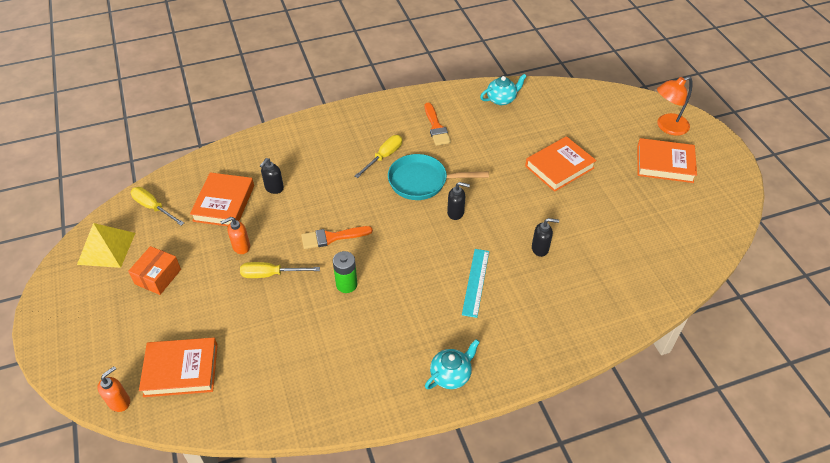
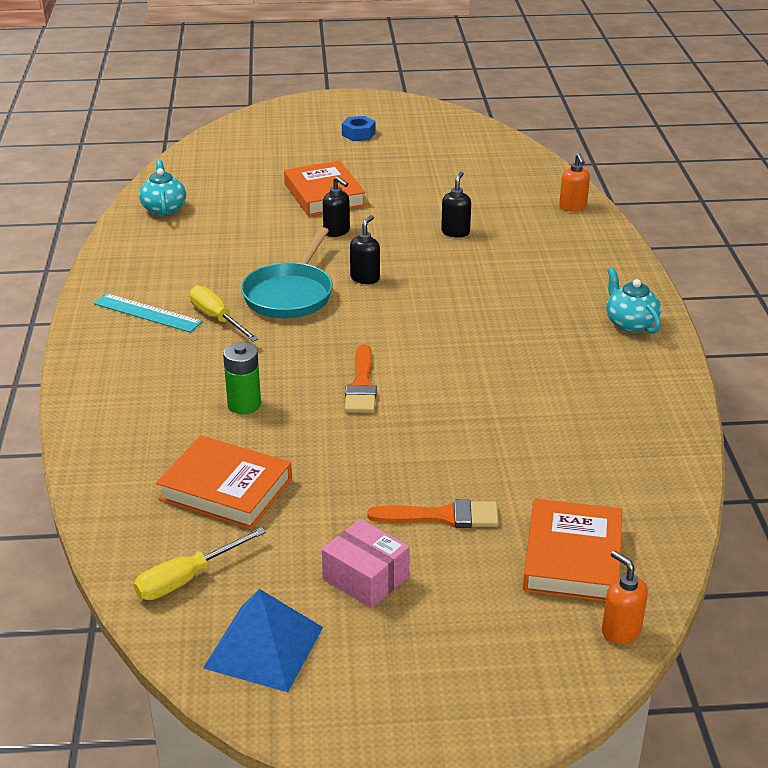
camera: 75 degrees left, 15 degrees down
yellow pyramid [77,223,135,268] -> blue pyramid [203,589,323,692]
orange box [128,246,181,295] -> pink box [322,519,410,608]
orange soap dispenser [220,217,250,254] -> orange soap dispenser moved to [559,153,590,211]
yellow screwdriver [240,262,320,278] -> none
black soap dispenser [260,158,284,194] -> black soap dispenser moved to [323,176,350,237]
green battery [333,251,357,293] -> green battery moved to [223,342,261,414]
orange brush [425,103,451,146] -> orange brush moved to [368,499,499,528]
turquoise ruler [462,249,489,318] -> turquoise ruler moved to [94,293,203,333]
orange book [637,138,697,183] -> blue nut [342,116,376,141]
orange lamp [657,76,693,136] -> none

